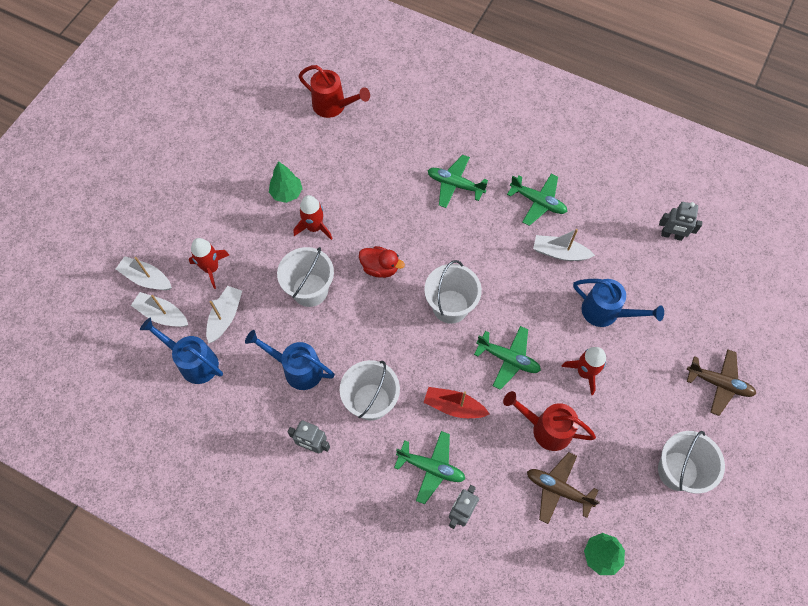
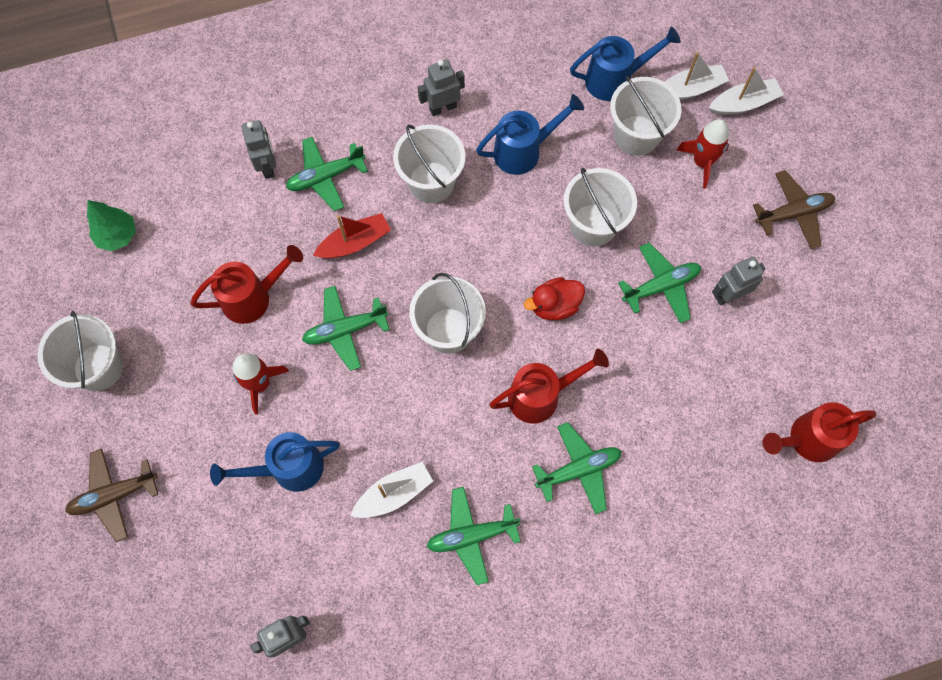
camera: 135 degrees right, 5 degrees up
white boat [206,286,242,344] -> white bucket [610,76,681,156]
green tree [269,161,303,203] -> grey robot [712,256,766,305]
red rocket [294,195,333,240] -> green plane [618,243,701,323]
brown plane [527,452,600,524] -> brown plane moved to [753,170,835,249]
none -> red watering can [489,349,609,424]

